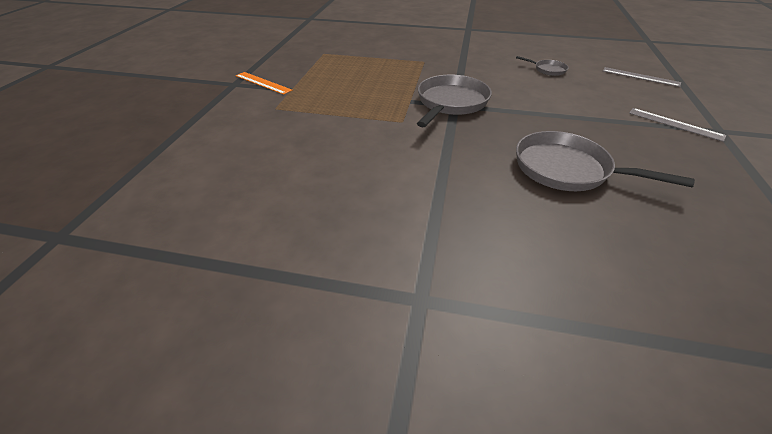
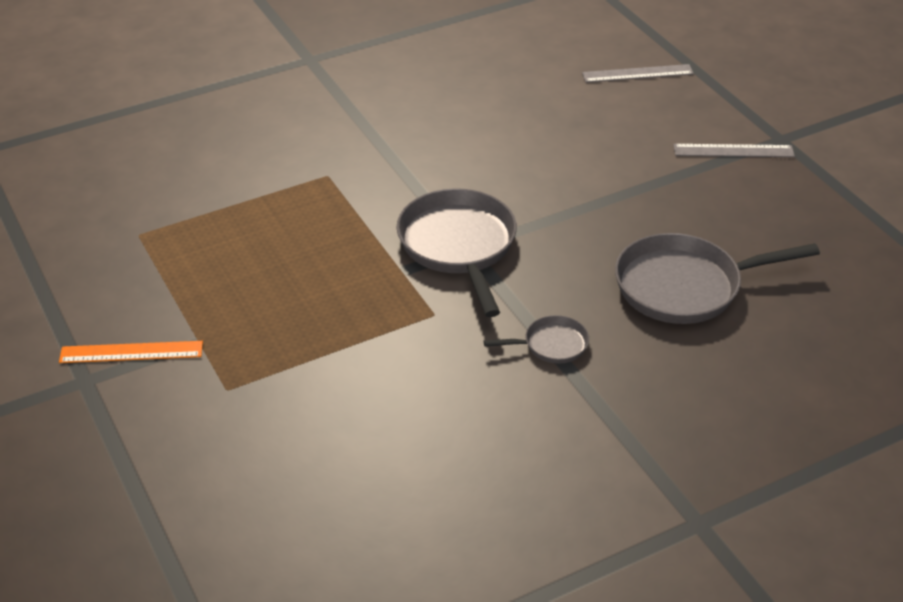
camera: 40 degrees left, 0 degrees up
grey pan [516,56,569,76] -> grey pan moved to [484,315,589,364]

